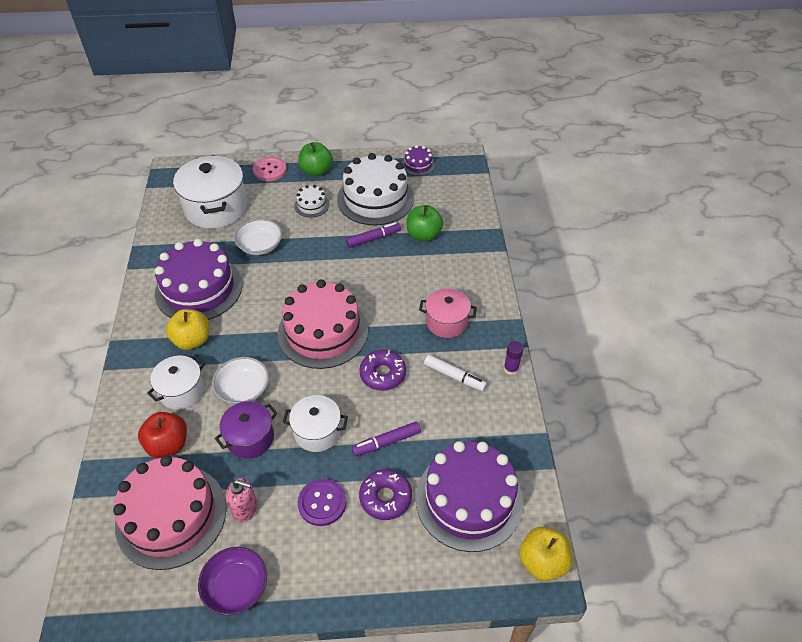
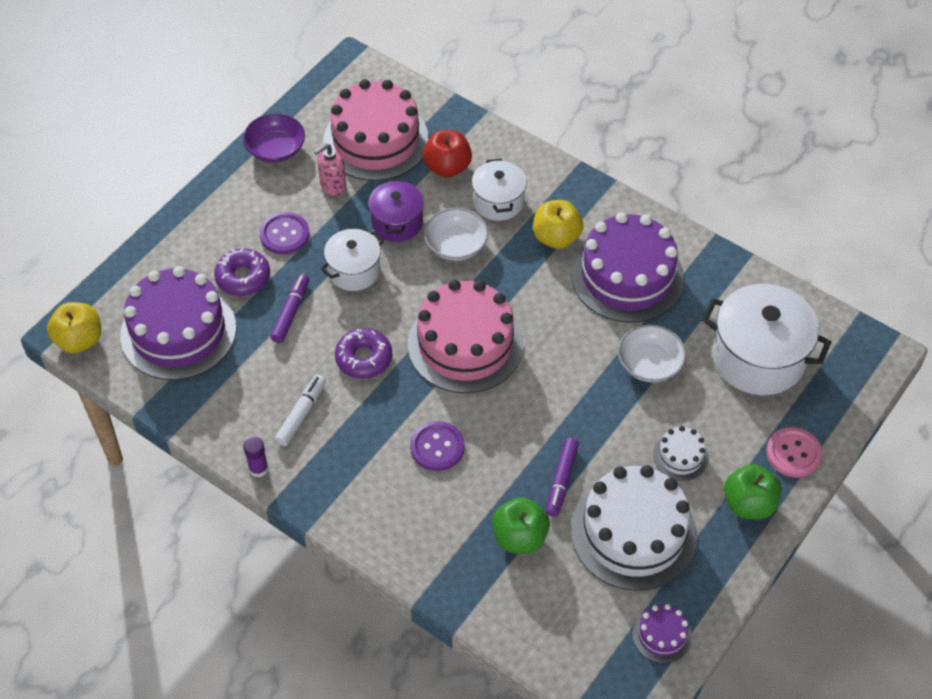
camera: 130 degrees right, 5 degrees up
pink pot [419,288,477,338] -> none
white marker [424,354,487,391] -> white marker turned 135 degrees clockwise [275,375,326,446]
none -> purple button [410,421,464,471]

